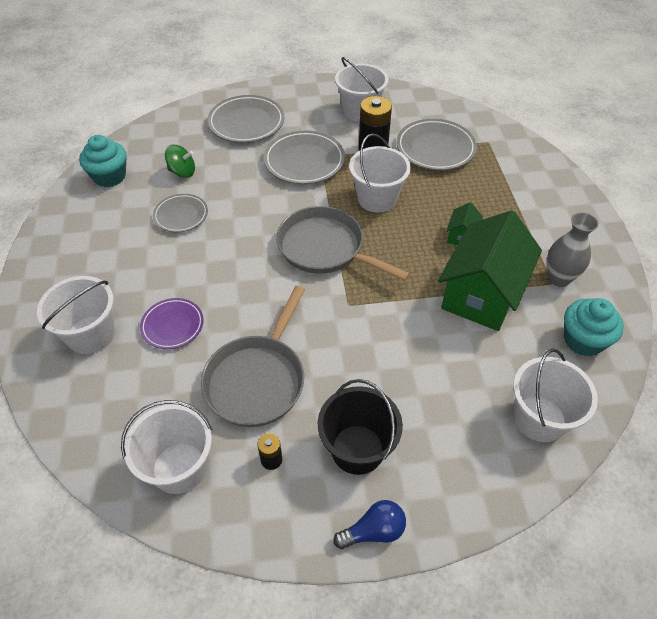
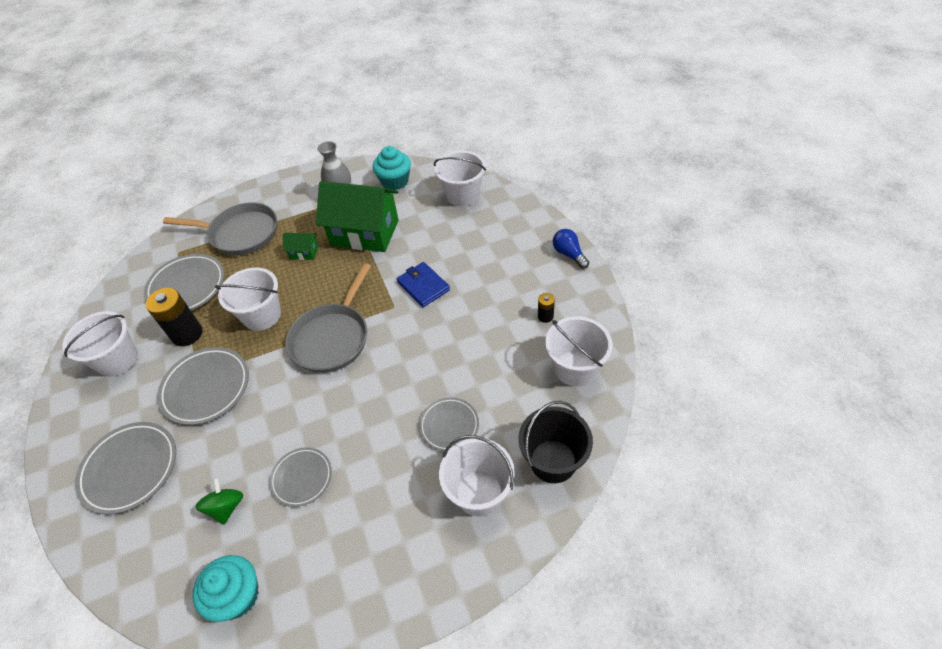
camera: 100 degrees left, 0 degrees up
purple plate [140,298,204,349] -> grey plate [419,397,479,451]
grey pan [201,286,305,427] -> grey pan moved to [163,202,277,255]
black bucket [318,379,403,475] -> black bucket moved to [518,401,593,483]
none -> blue wallet [397,262,450,307]

